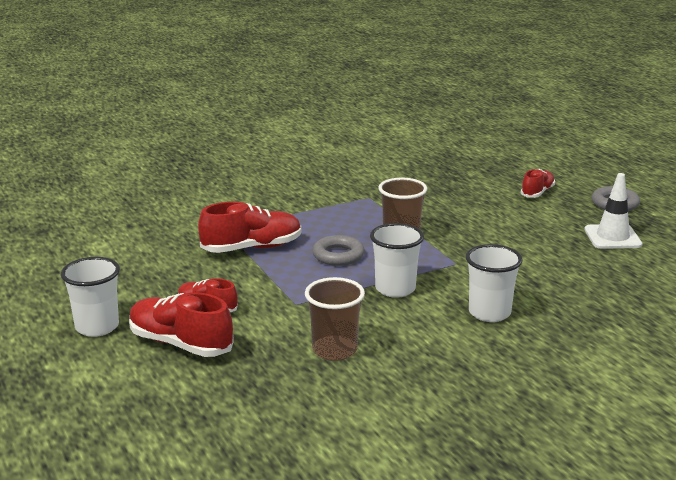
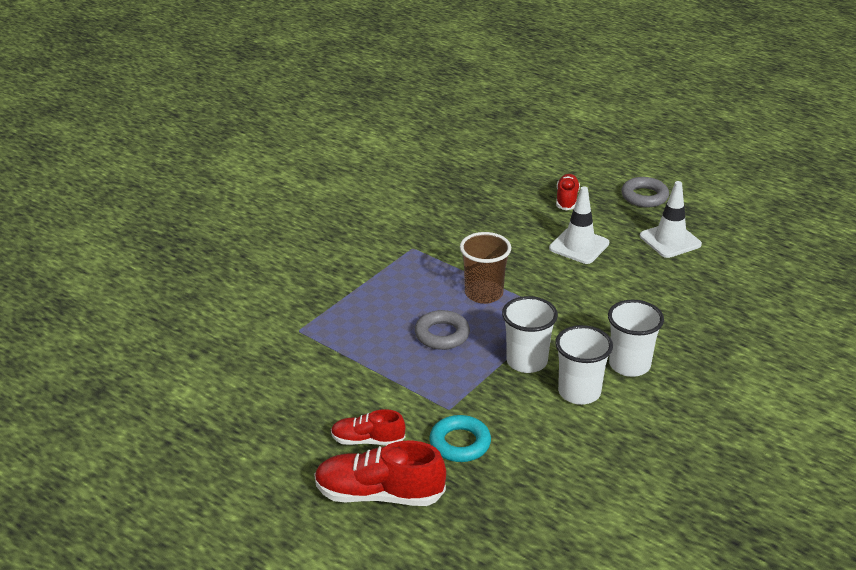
camera: 25 degrees left, 10 degrees up
white cup [61,257,120,337] -> white cup moved to [555,325,613,405]
red shoe [198,202,302,253] -> none
brown cup [305,277,365,361] -> none
none -> turquoise ring [429,415,491,462]
none -> white traffic cone [549,186,609,264]

